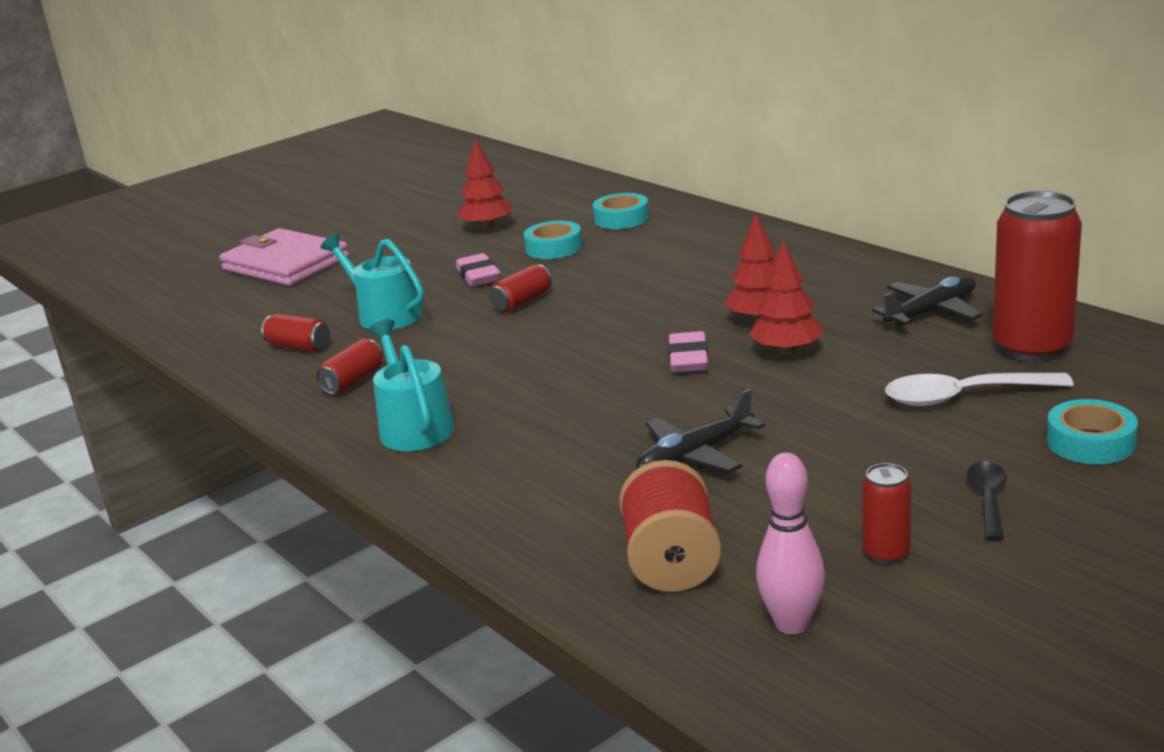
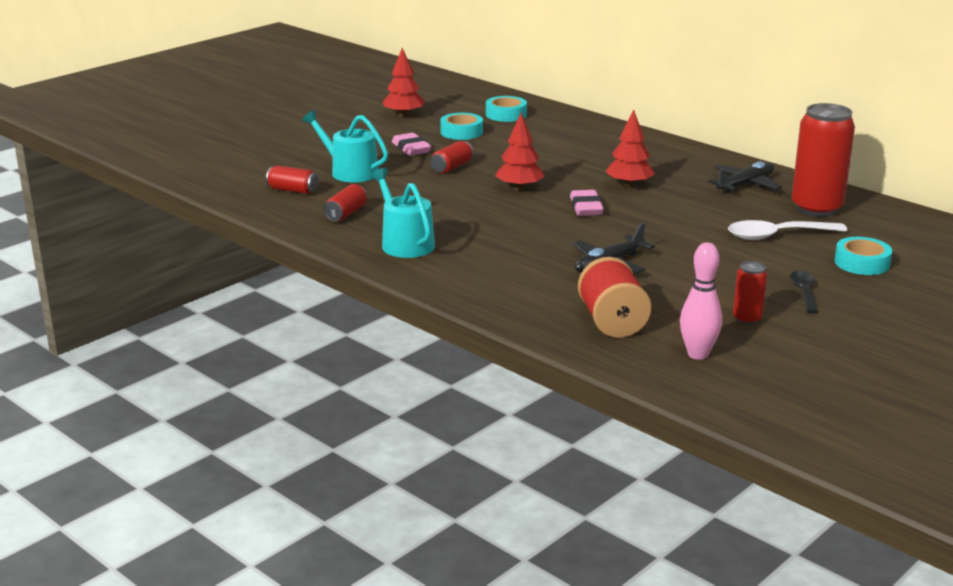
camera: 10 degrees left, 0 degrees up
pink wallet [219,228,349,286] -> none
red tree [749,240,824,354] -> red tree moved to [496,113,545,190]

